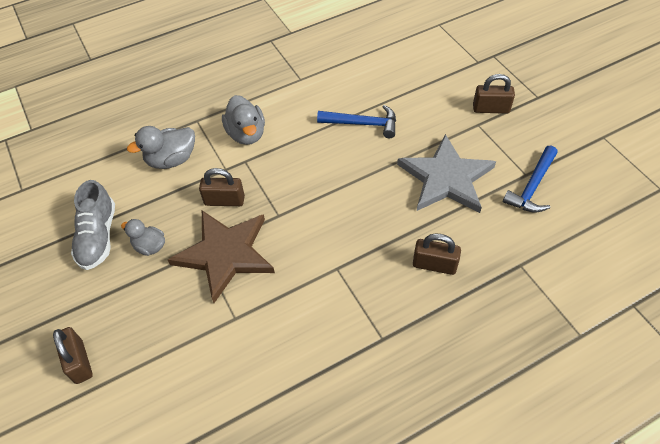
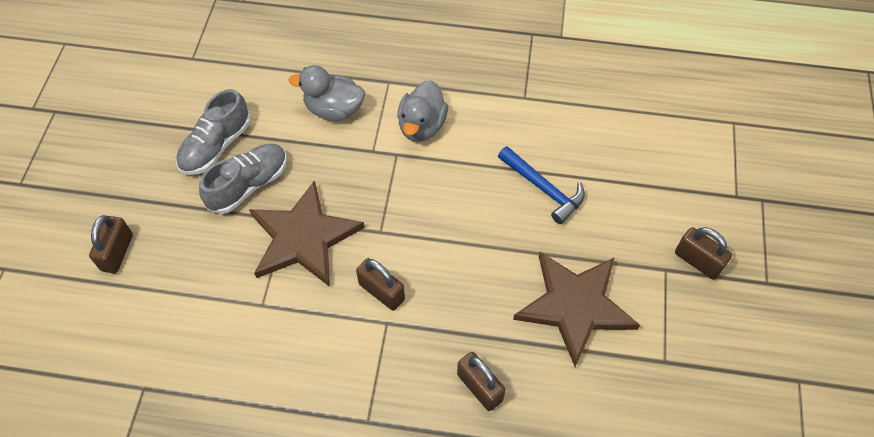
camera: 35 degrees right, 5 degrees up
grey duck [121,219,165,256] -> grey shoe [199,144,287,214]
brown padlock [199,168,245,206] -> brown padlock moved to [356,258,405,311]
grey star [397,134,496,213] -> brown star [513,252,640,367]
blue hammer [503,146,558,213] -> none

